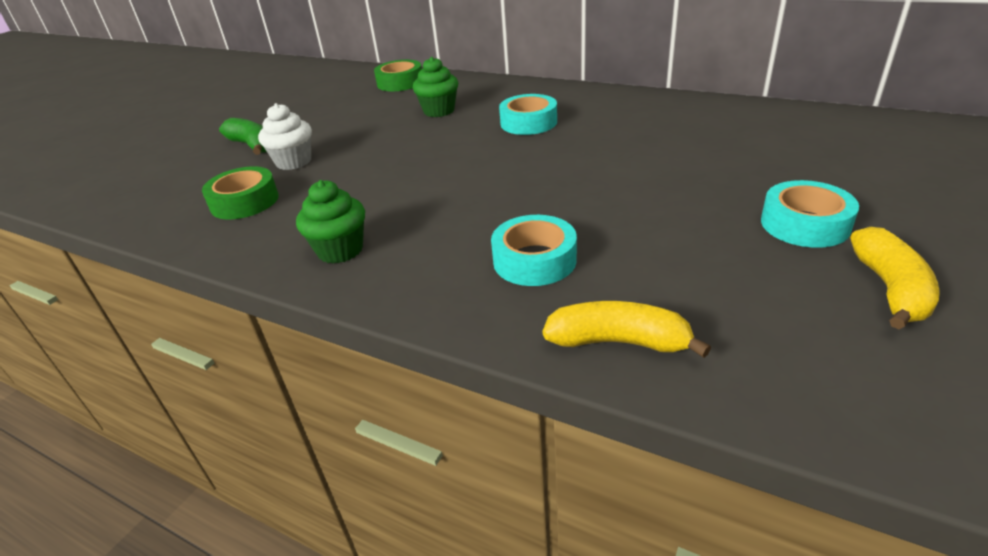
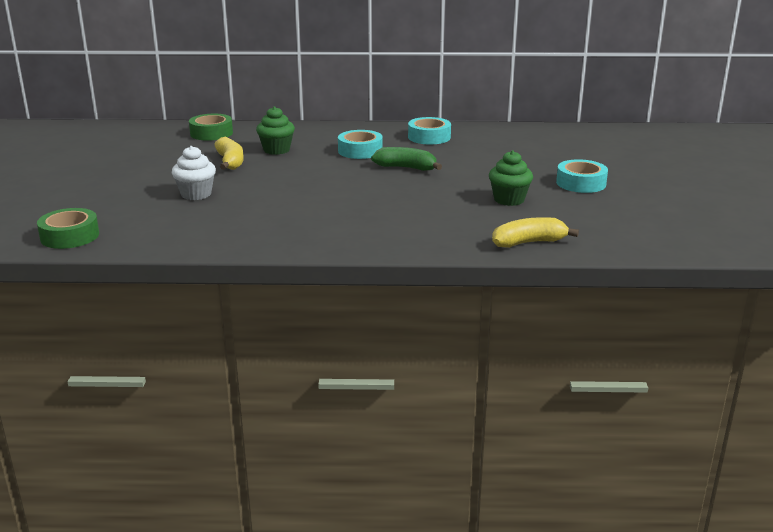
camera: 30 degrees left, 10 degrees down
green tape [202,166,279,219] -> green tape moved to [37,208,99,249]
green banana [219,118,267,155] -> green banana moved to [371,147,442,171]
green cupcake [296,180,365,264] -> green cupcake moved to [489,150,533,206]
turquoise tape [491,215,577,286] -> turquoise tape moved to [408,117,451,144]
yellow banana [850,227,940,329] -> yellow banana moved to [214,137,244,170]

